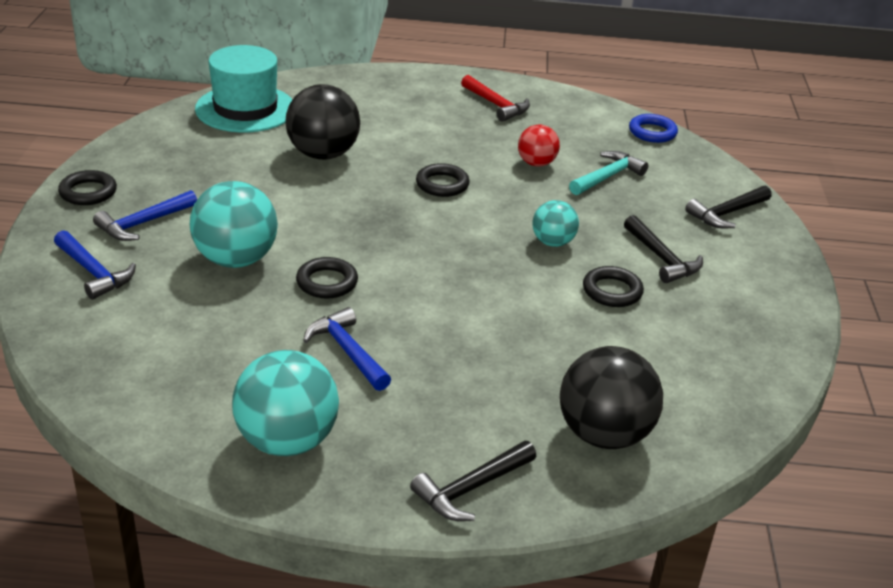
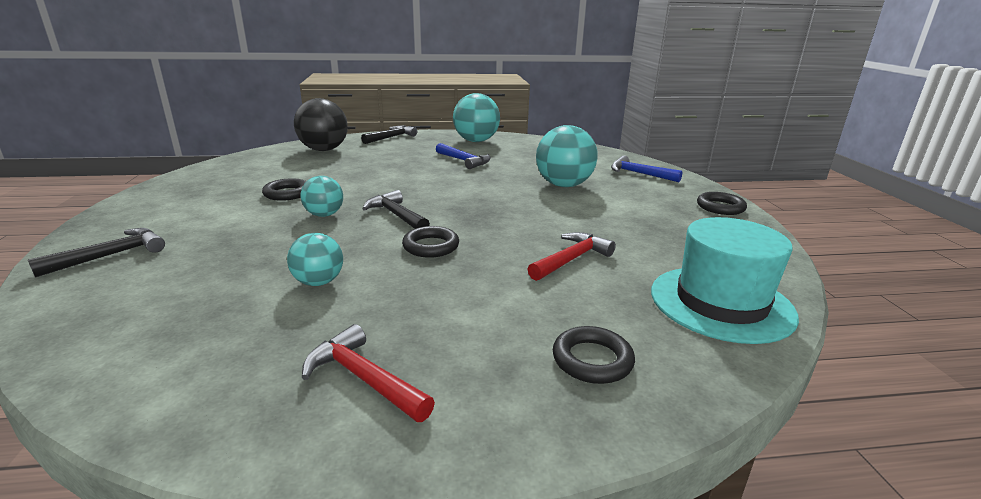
camera: 170 degrees right, 10 degrees down
blue hammer [93,190,197,241] -> none
black ball [286,84,360,160] -> red hammer [528,232,616,281]
black ring [296,257,358,298] -> black ring moved to [553,326,635,384]
red ball [518,125,560,167] -> turquoise ball [287,233,343,286]
turquoise hammer [569,151,648,195] -> none
black hammer [624,215,703,283] -> black hammer moved to [362,190,430,229]
blue ring [629,114,678,143] -> none

